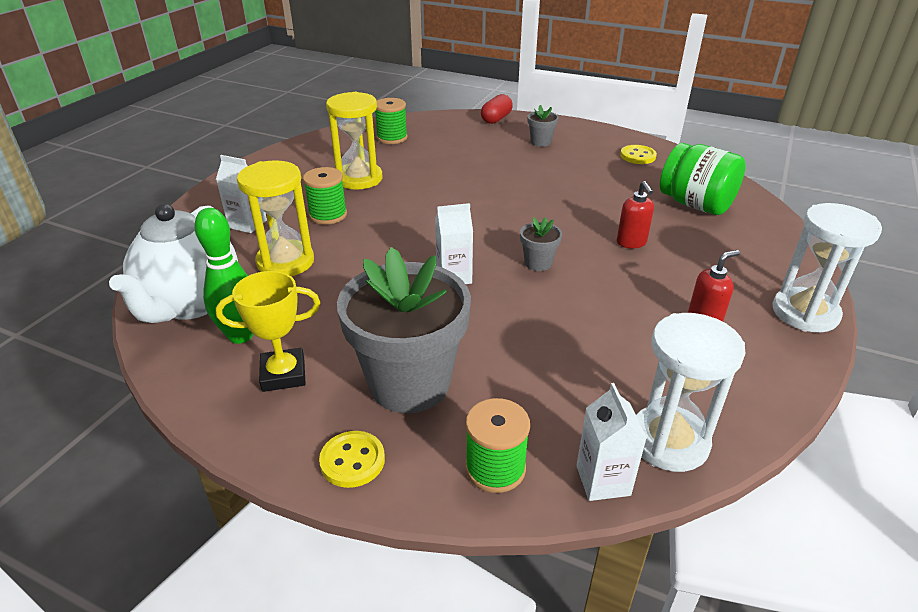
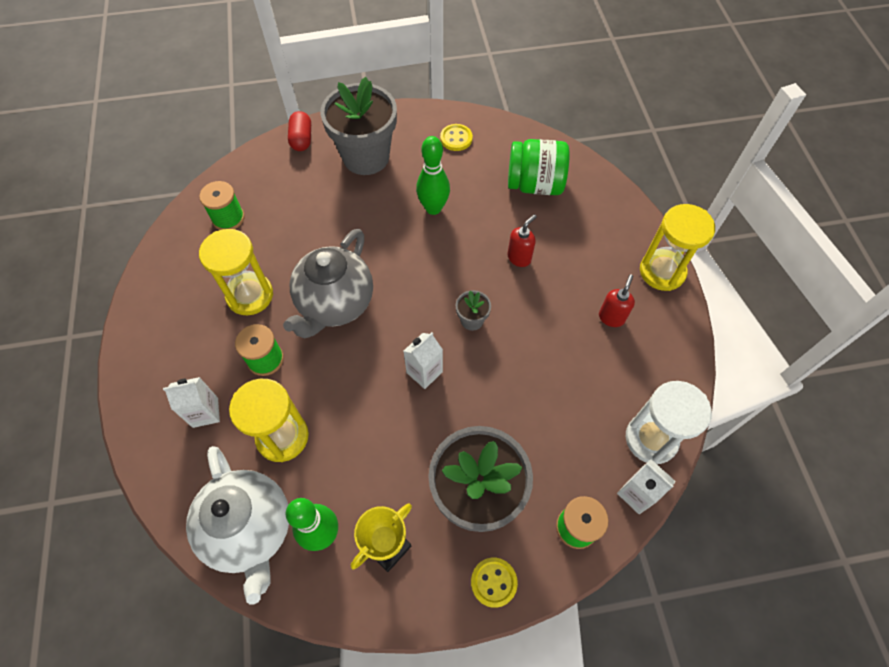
camera: 35 degrees left, 25 degrees up
grey flower pot [528,105,559,147] -> grey flower pot [320,77,397,175], size x2.36
red soap dispenser [617,181,654,248] -> red soap dispenser turned 90 degrees counterclockwise [508,214,537,267]
white hourglass [772,203,882,332] -> yellow hourglass [640,204,715,291]
none -> grey teapot [283,229,373,338]
none -> green bowling pin [416,136,450,215]

